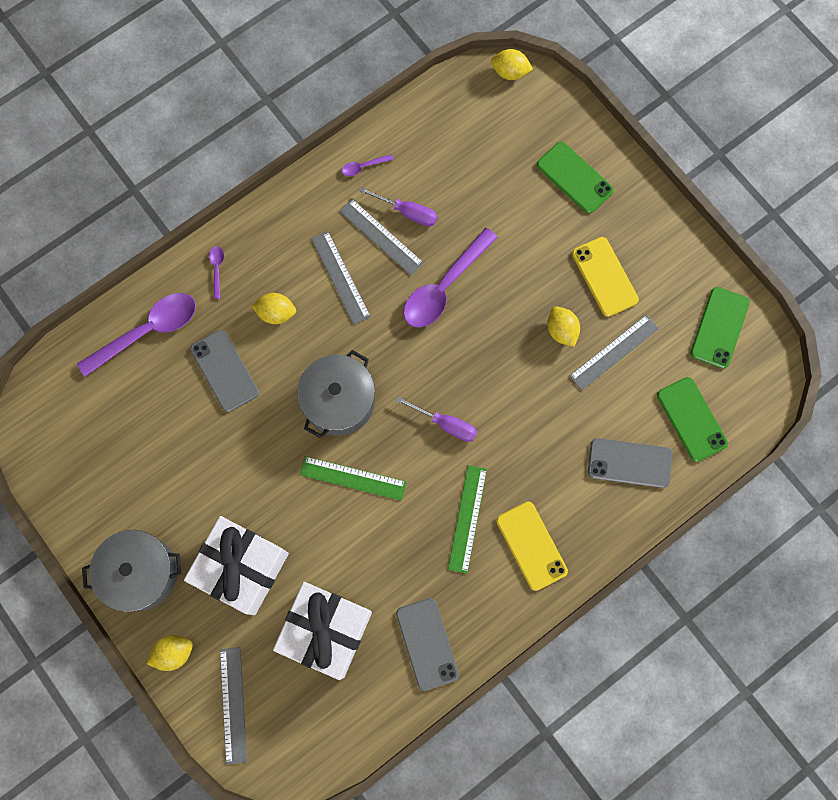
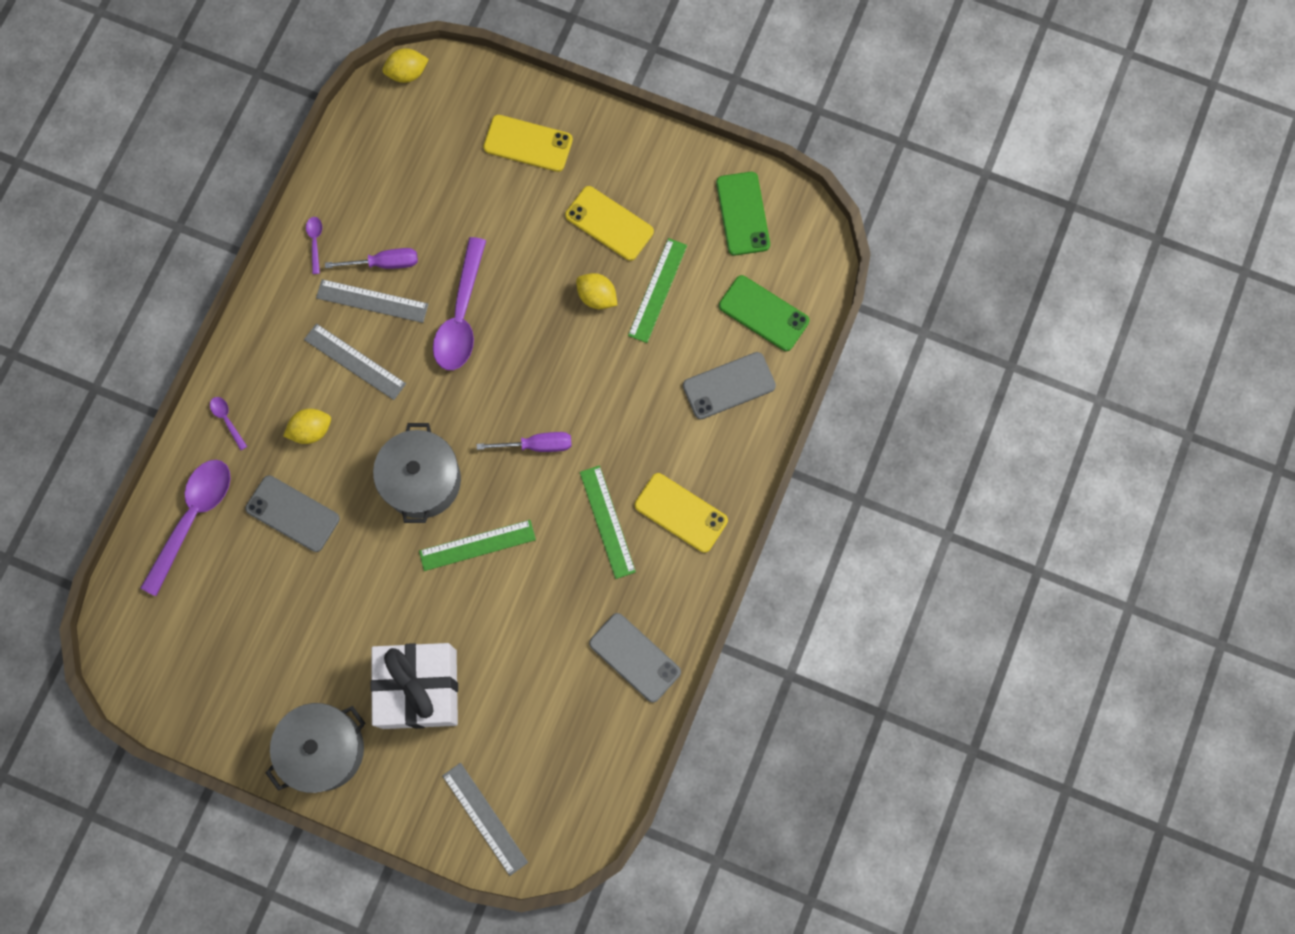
camera: 30 degrees left, 0 degrees up
yellow lemon [146,635,193,671] -> none
white gift [273,582,372,680] -> none
purple spoon [342,154,393,176] -> purple spoon turned 135 degrees clockwise [306,217,322,274]
green phone [537,142,614,214] -> yellow phone [483,115,573,172]
grey ruler [569,315,659,391] -> green ruler [628,238,687,343]

